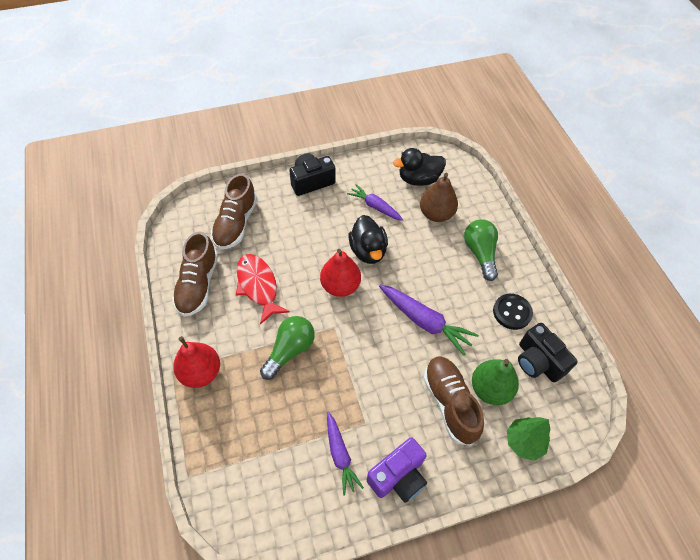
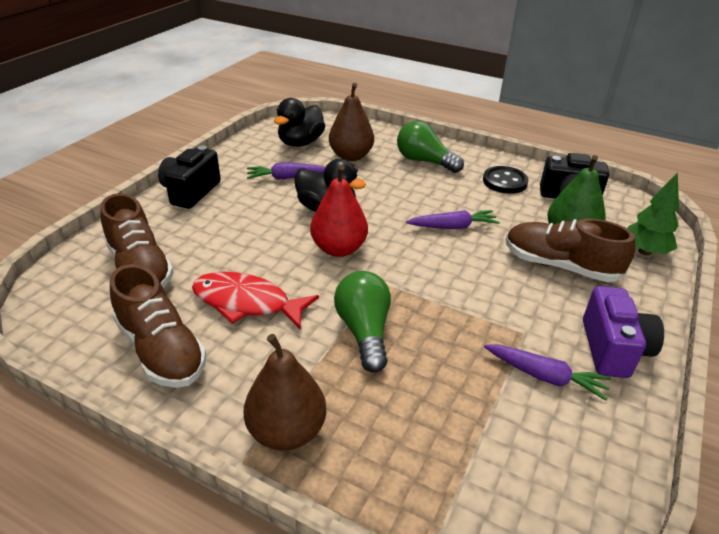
camera: 45 degrees left, 20 degrees down
red pear [173,336,220,388] -> brown pear [244,334,326,451]
purple carrot [379,285,479,356] -> purple carrot [406,210,500,229], size x0.66

